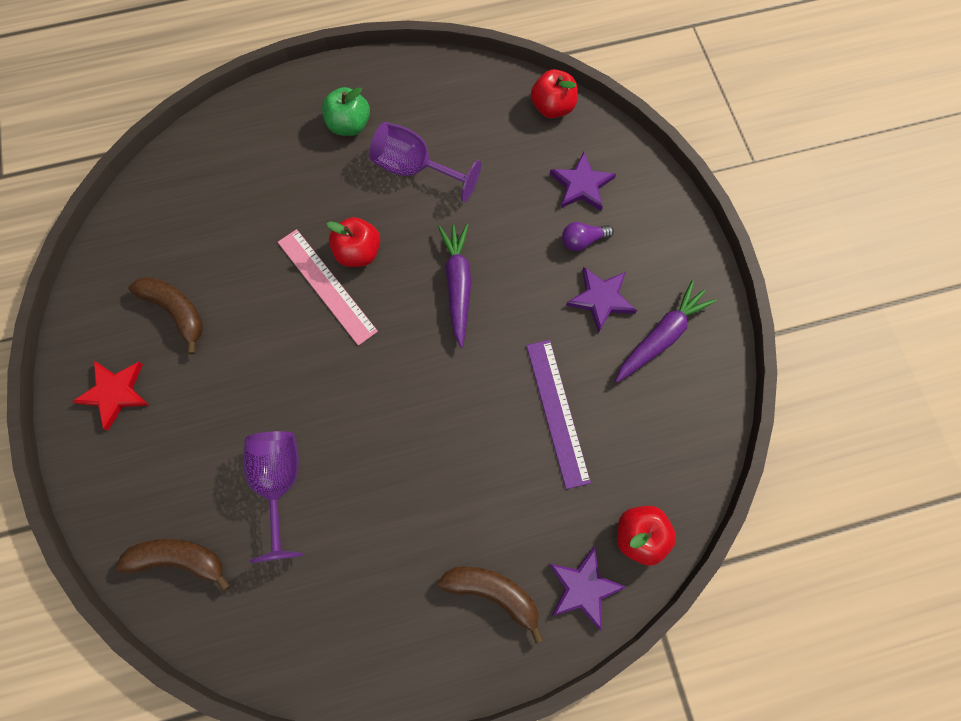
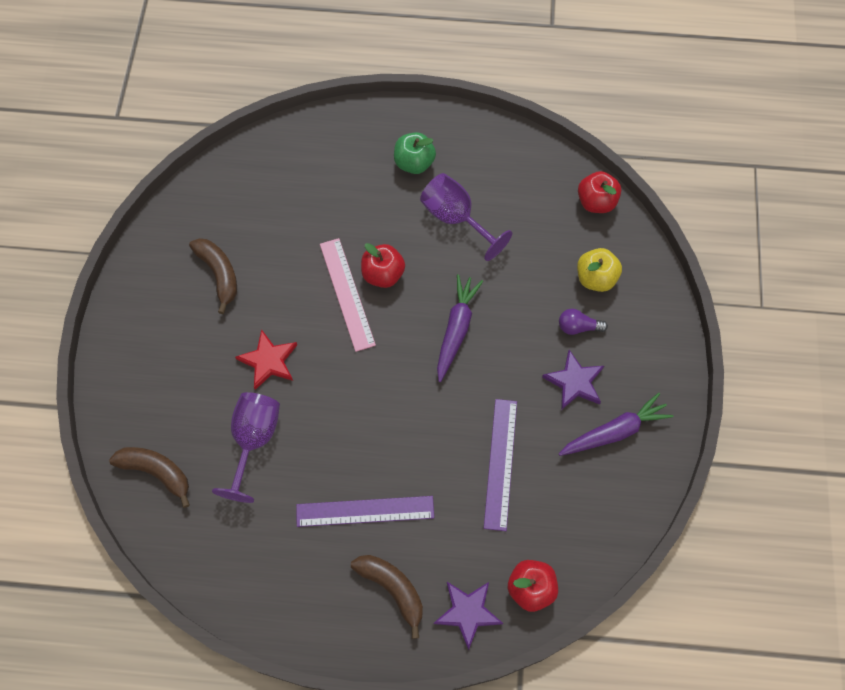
camera: 20 degrees right, 5 degrees down
red star [72,361,149,431] -> red star moved to [235,329,297,390]
purple star [550,152,616,211] -> yellow apple [577,248,622,292]
none -> purple ruler [296,496,434,527]

